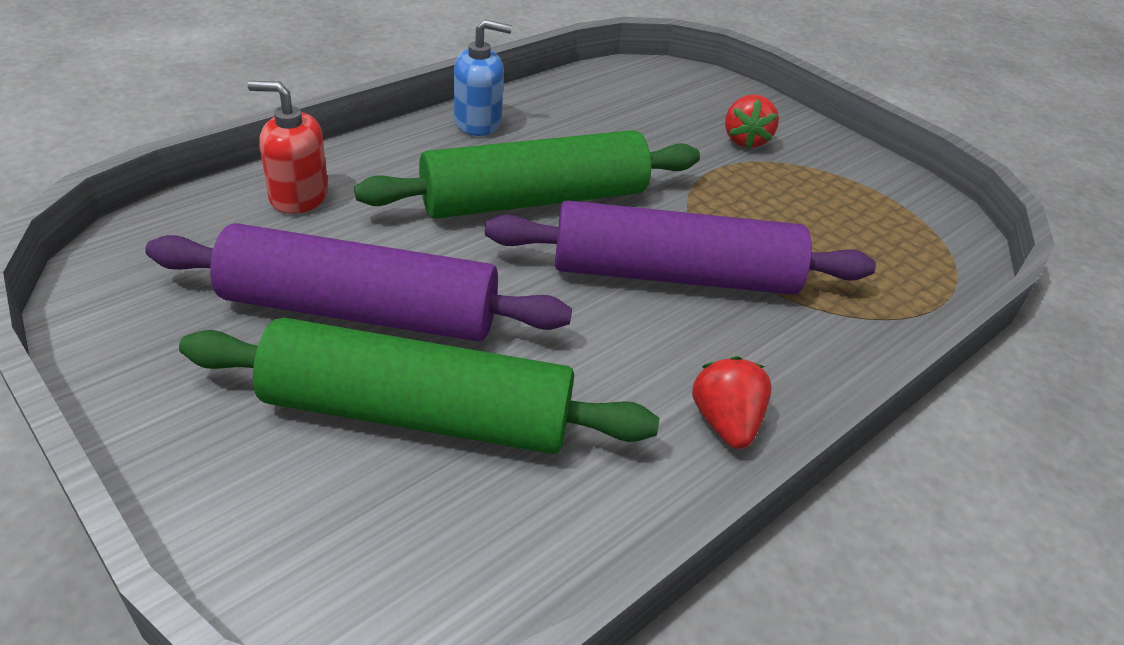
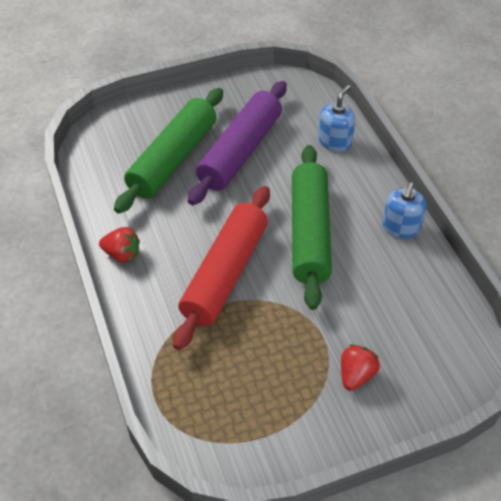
camera: 115 degrees right, 10 degrees up
red soap dispenser [248,81,328,214] -> blue soap dispenser [318,85,355,152]
purple rolling pin [485,200,876,295] -> red rolling pin [173,186,270,350]
red strawberry [725,95,779,149] -> red strawberry turned 90 degrees clockwise [341,344,380,391]

